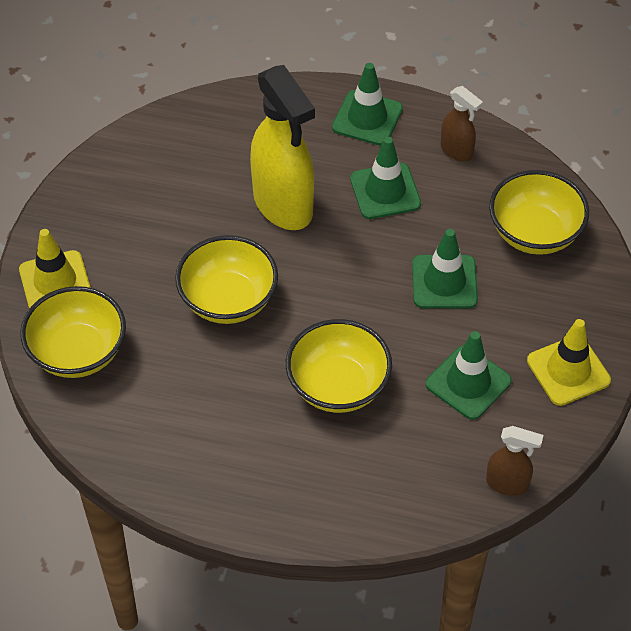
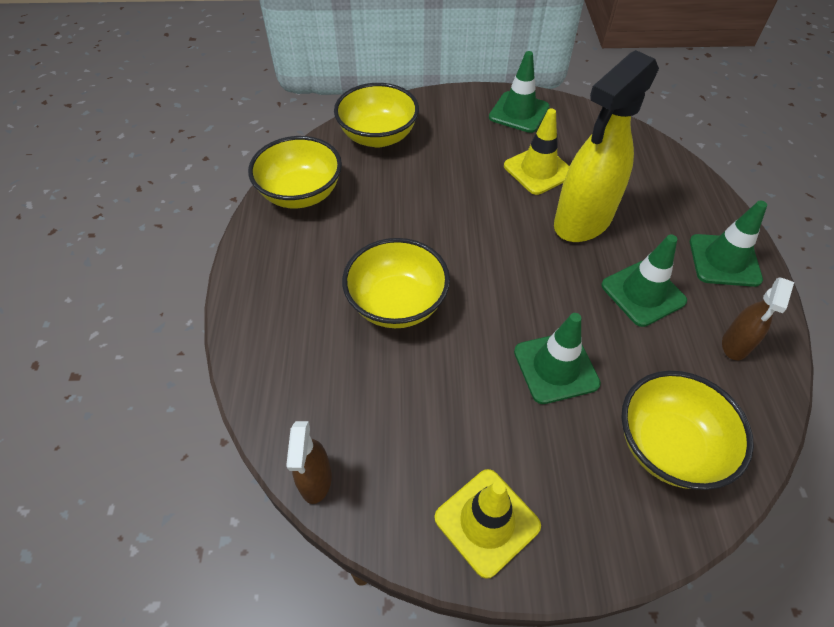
camera: 75 degrees right, 0 degrees up
yellow traffic cone [19,229,91,309] -> yellow traffic cone moved to [504,108,569,195]
yellow bowl [175,235,278,324] -> yellow bowl moved to [248,136,342,208]
green traffic cone [426,331,512,420] -> green traffic cone moved to [489,51,550,133]

